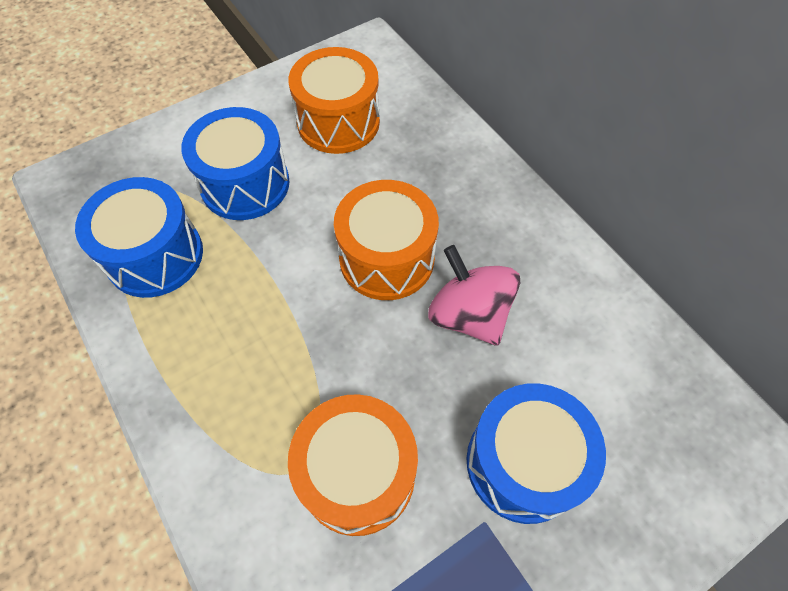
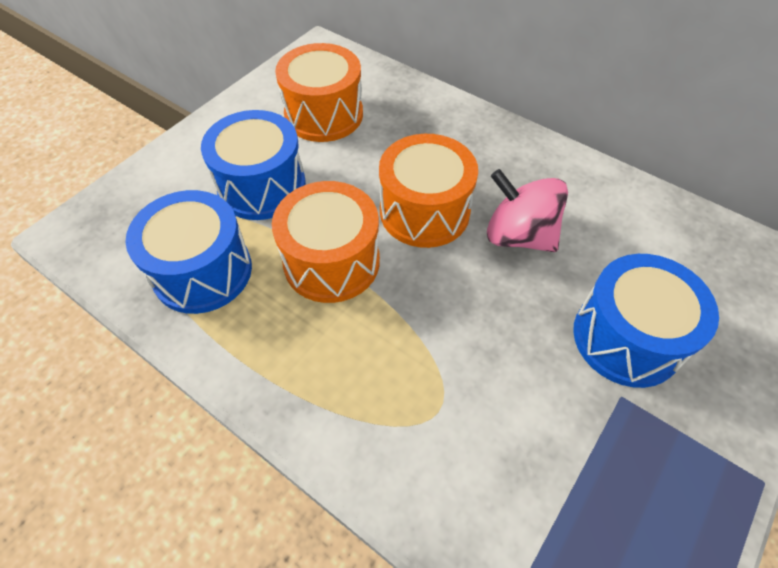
camera: 20 degrees left, 5 degrees down
orange drum [288,394,418,536] -> orange drum moved to [272,181,380,303]

